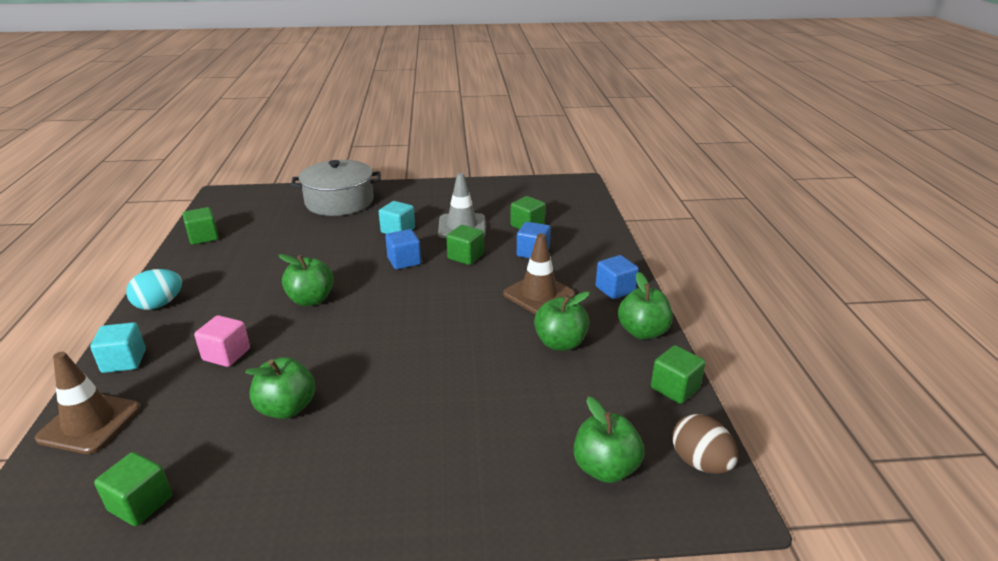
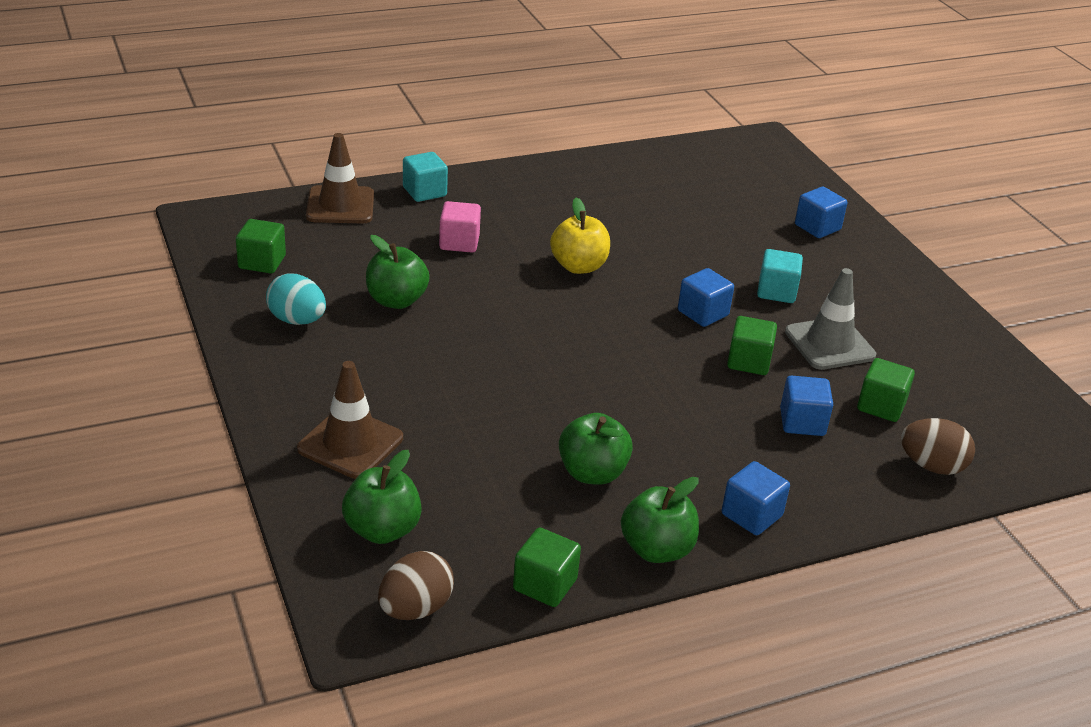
camera: 70 degrees right, 5 degrees up
turquoise egg [126,269,182,310] -> turquoise egg moved to [266,273,326,325]
green cube [183,207,219,245] -> none
green apple [278,254,334,306] -> yellow apple [550,197,610,274]
grey pot [291,160,381,216] -> blue cube [795,187,847,238]
brown traffic cone [503,234,575,314] -> brown traffic cone moved to [297,361,403,479]
none -> brown egg [901,418,975,475]

